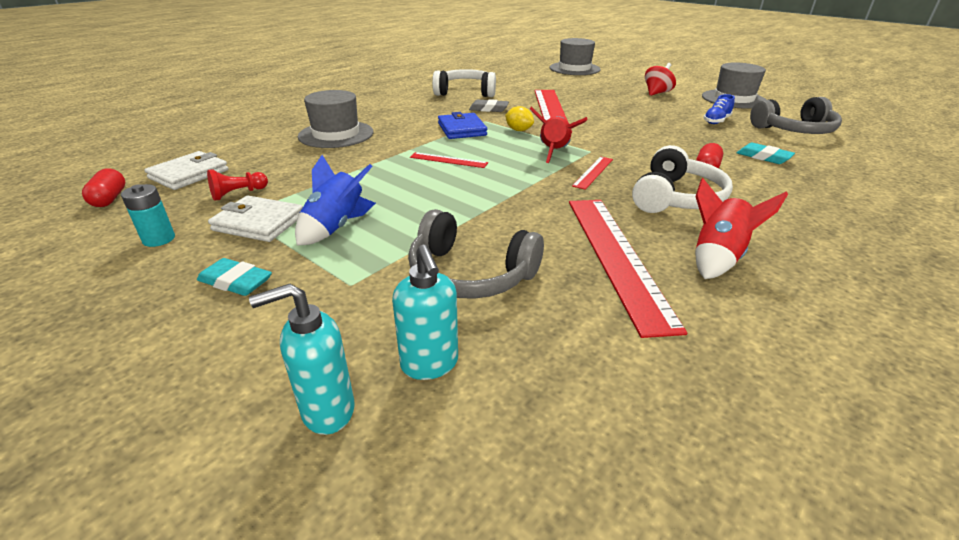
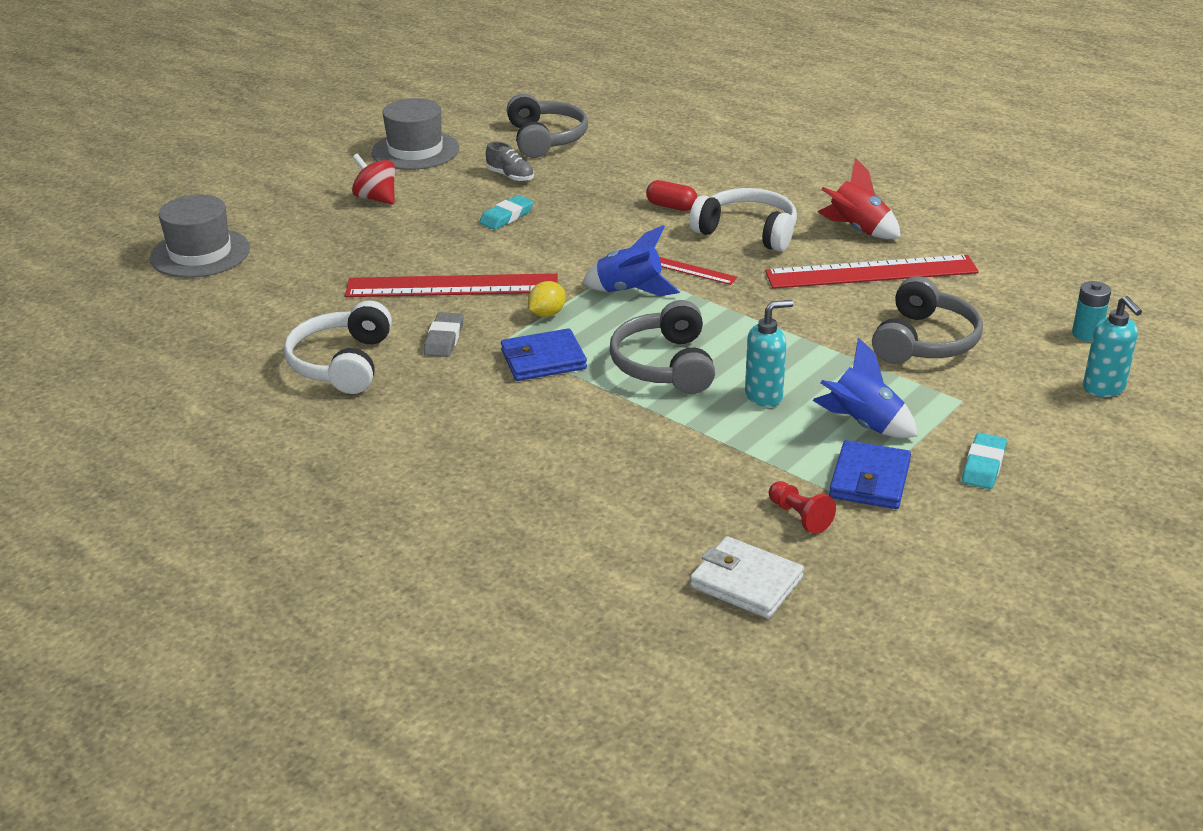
camera: 90 degrees left, 0 degrees up
red capsule [82,168,125,207] -> none
turquoise battery [121,184,175,247] -> turquoise battery moved to [1072,281,1111,342]
white wallet [208,196,303,242] -> blue wallet [829,440,911,509]
grey hat [298,90,374,148] -> none
turquoise soap dispenser [392,245,458,380] -> turquoise soap dispenser moved to [745,300,793,407]
red ruler [410,152,488,168] -> grey headphones [610,300,715,394]
red rocket [530,106,588,163] -> blue rocket [582,225,680,296]
blue shoe [703,94,735,124] -> grey shoe [486,142,534,182]
turquoise eraser [737,143,795,164] -> turquoise eraser moved to [479,195,534,230]

